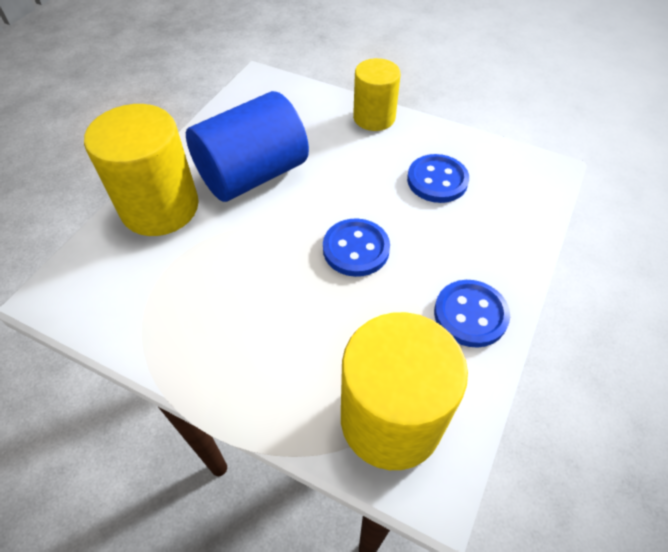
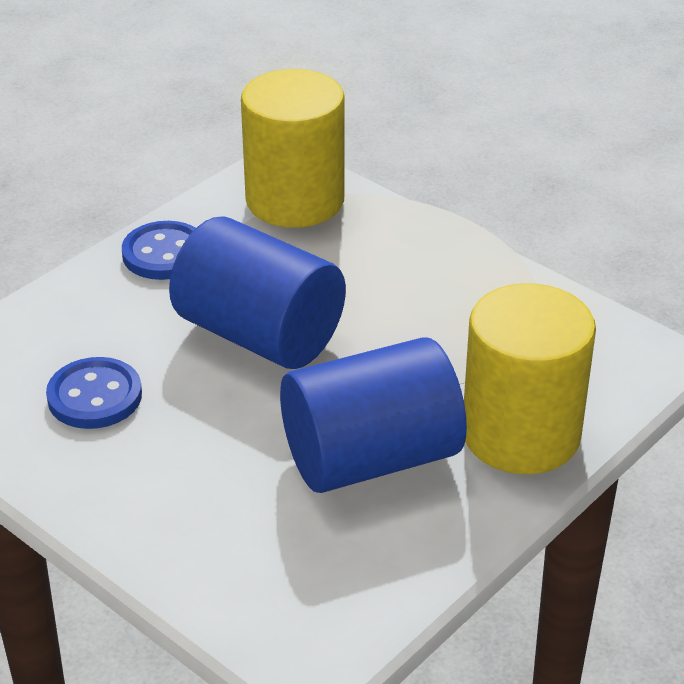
camera: 165 degrees left, 15 degrees down
blue button [323,218,390,277] -> blue cylinder [169,216,346,369]
yellow cylinder [353,58,401,131] -> none

